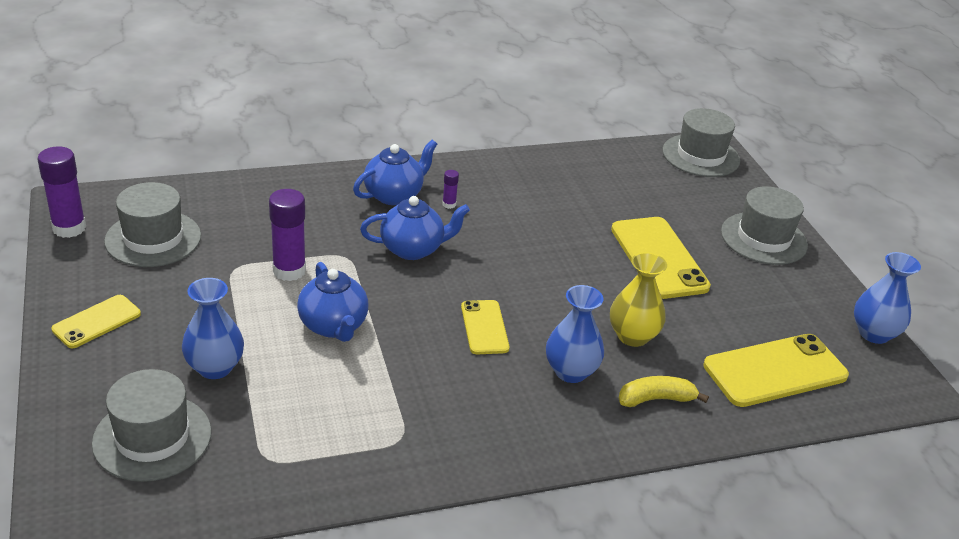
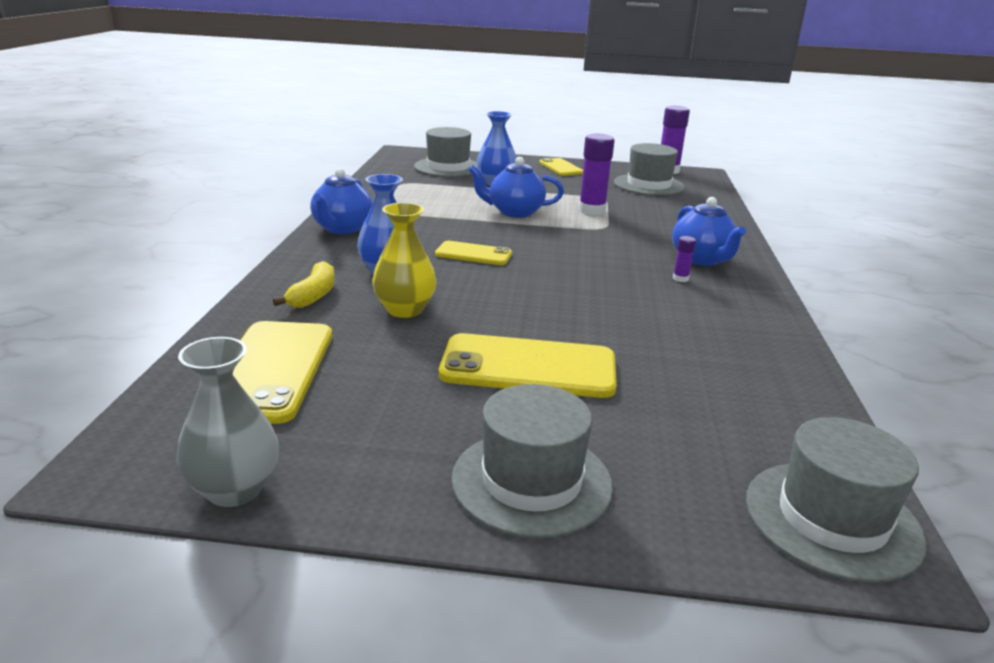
camera: 115 degrees right, 10 degrees down
blue teapot [360,196,470,260] -> blue teapot moved to [310,168,373,234]
blue vase [854,252,921,344] -> grey vase [176,337,279,507]

